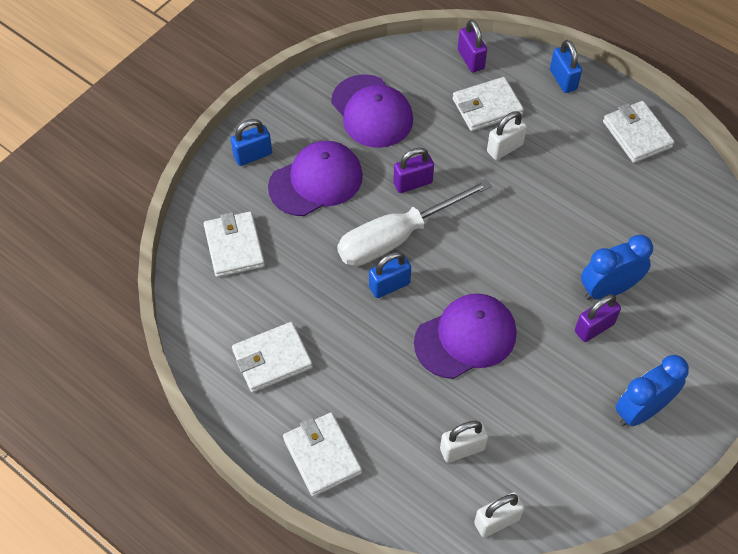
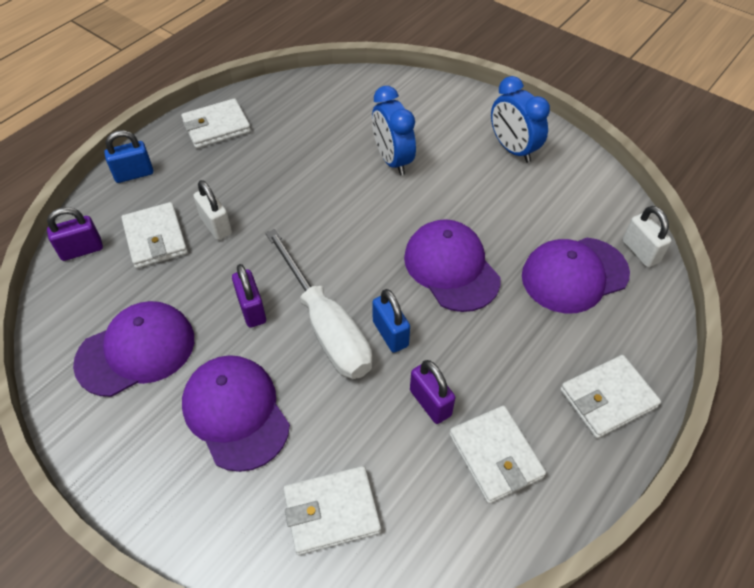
camera: 90 degrees left, 5 degrees down
blue padlock [231,119,272,166] -> none
white padlock [440,421,488,462] -> purple cap [522,238,630,313]
purple padlock [575,294,621,342] -> purple padlock moved to [410,360,455,424]

